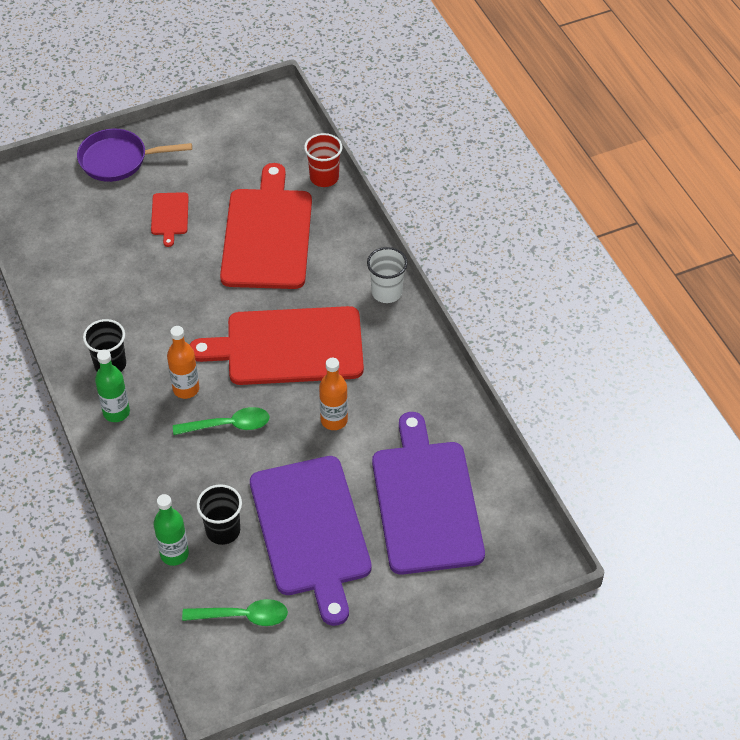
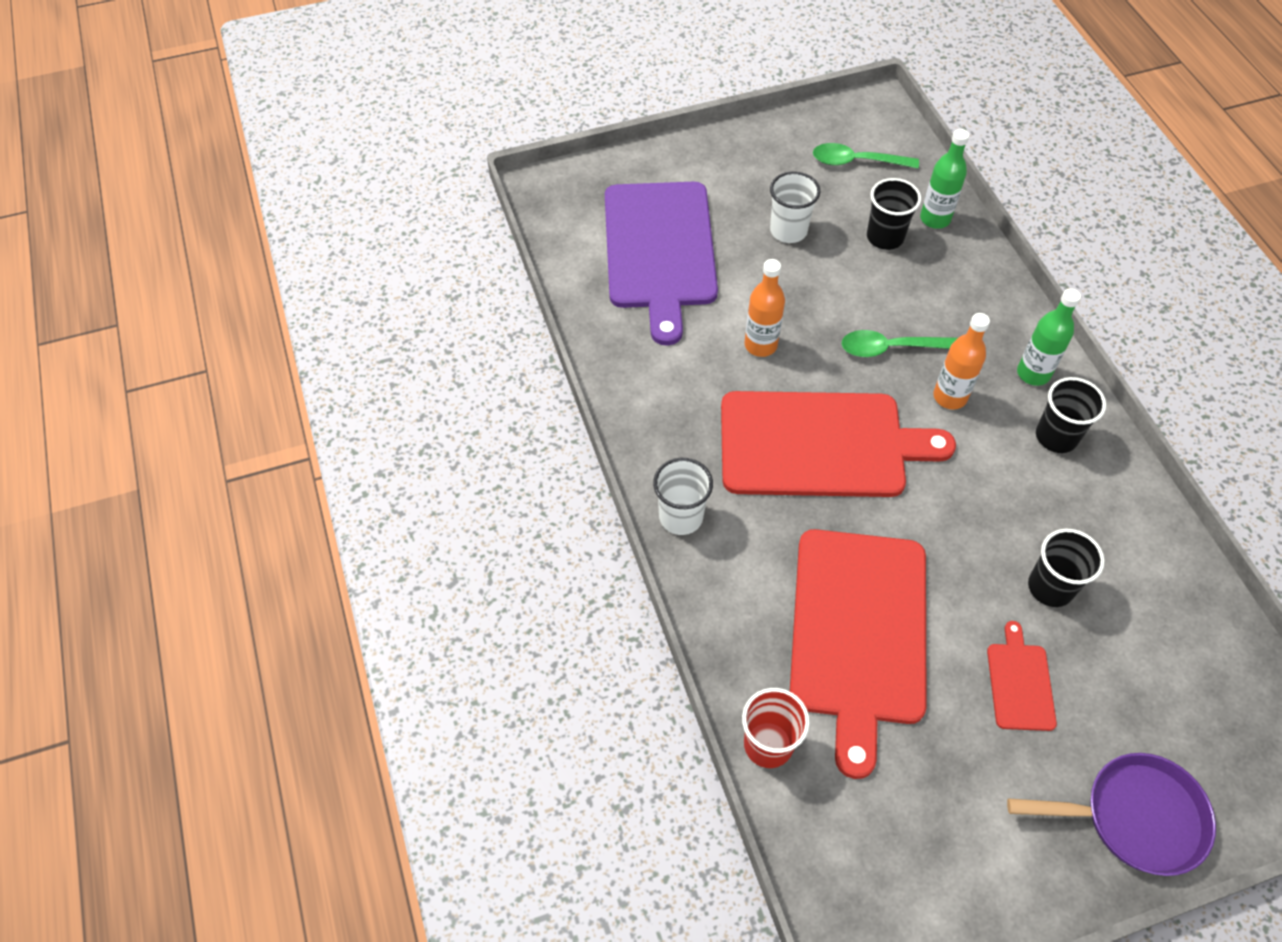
camera: 175 degrees left, 5 degrees up
purple cutting board [250,456,372,626] -> white cup [770,172,820,243]
none -> black cup [1028,529,1105,607]

